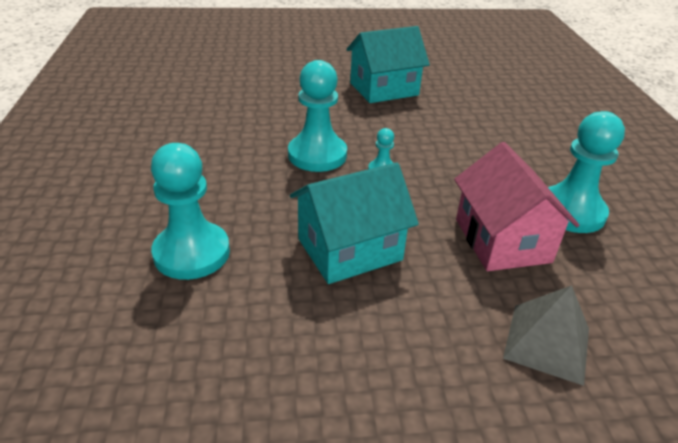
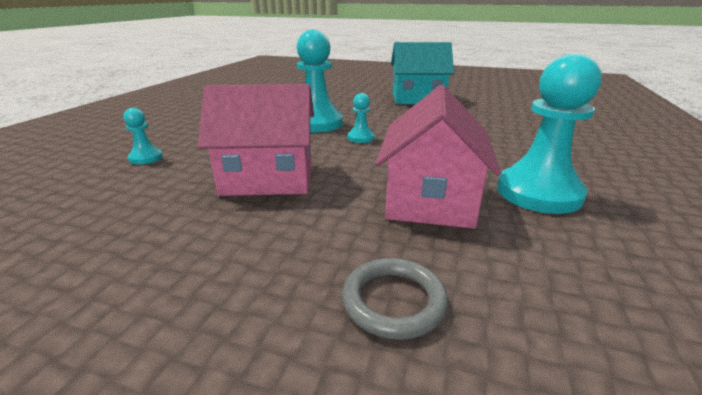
camera: 25 degrees right, 10 degrees down
turquoise pawn [151,143,230,280] -> turquoise pawn [124,108,163,164], size x0.47
turquoise house [290,162,419,284] -> pink house [198,84,314,196]
grey pyramid [503,285,589,386] -> grey ring [342,258,449,340]

